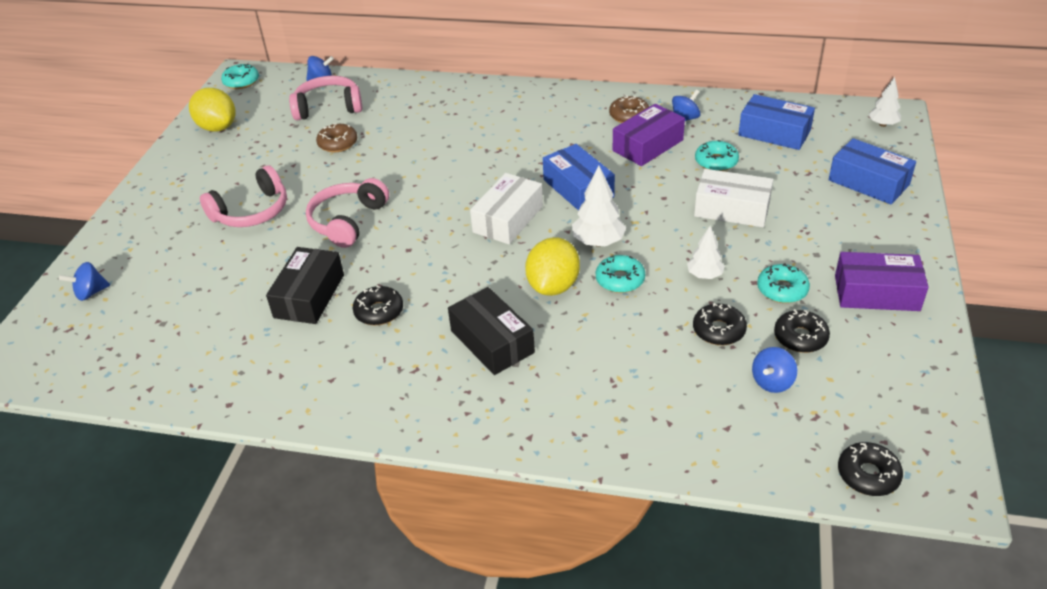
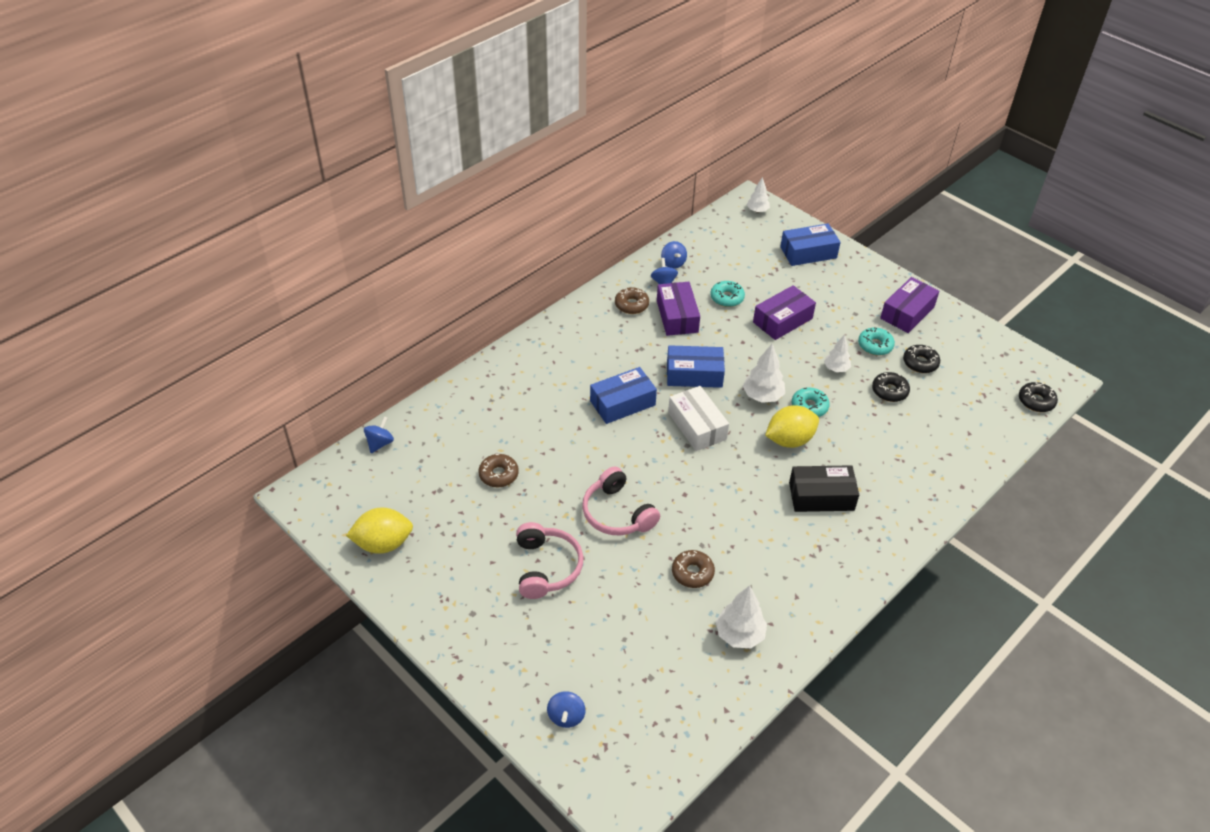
camera: 60 degrees left, 5 degrees up
turquoise donut [221,63,259,89] -> none
black box [266,247,344,324] -> brown donut [672,550,715,588]
pink headphones [289,76,362,120] -> none
black donut [352,286,403,325] -> none
yellow lemon [525,237,580,296] -> yellow lemon turned 75 degrees counterclockwise [765,405,819,448]
white box [694,169,773,227] -> purple box [753,285,816,340]
blue box [738,94,815,150] -> blue box moved to [590,367,657,424]
blue spinning top [752,347,797,393] -> blue spinning top moved to [661,241,687,269]
none -> white tree [716,585,767,648]

